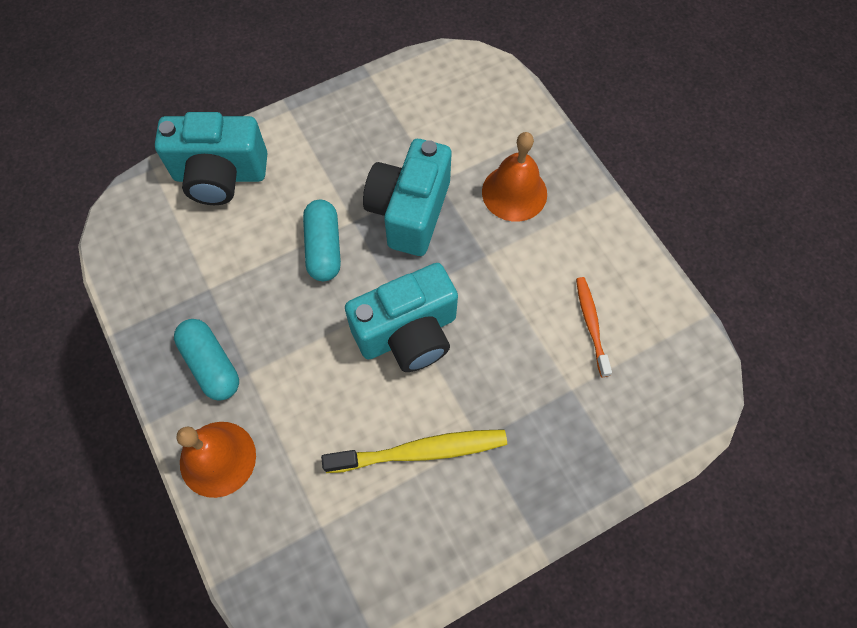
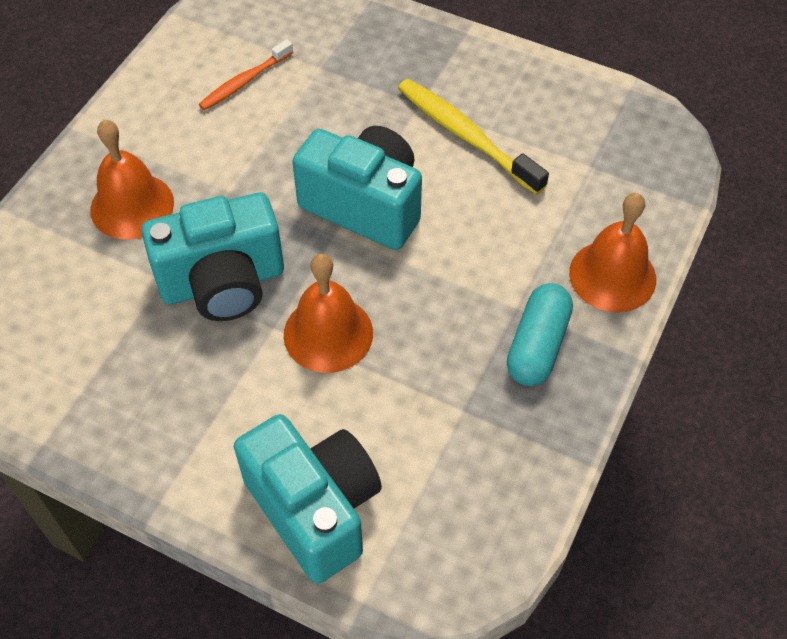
camera: 125 degrees left, 10 degrees down
turquoise capsule [303,200,341,281] -> orange bell [284,254,373,373]

